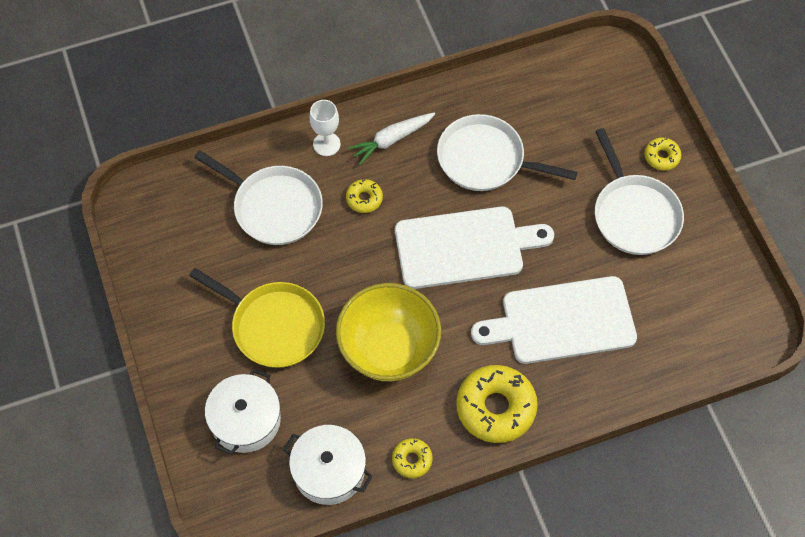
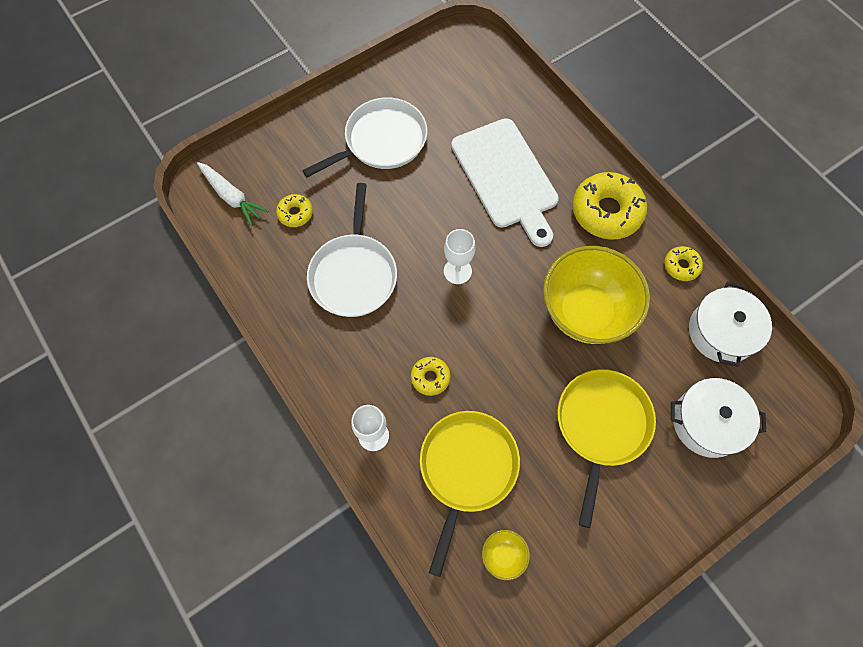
camera: 105 degrees left, 5 degrees up
white pan [194,150,323,245] -> yellow pan [420,411,520,577]
white carrot [348,112,435,165] -> white carrot moved to [197,162,268,226]
white cutting board [395,207,554,289] -> white goblet [444,229,476,284]
yellow donut [644,138,681,170] -> yellow donut moved to [276,194,313,227]
none -> yellow bowl [482,530,530,580]

